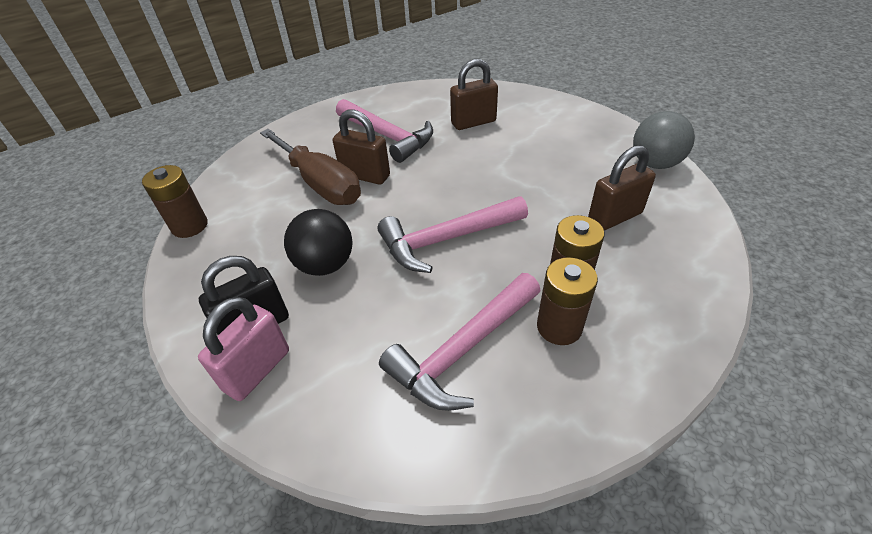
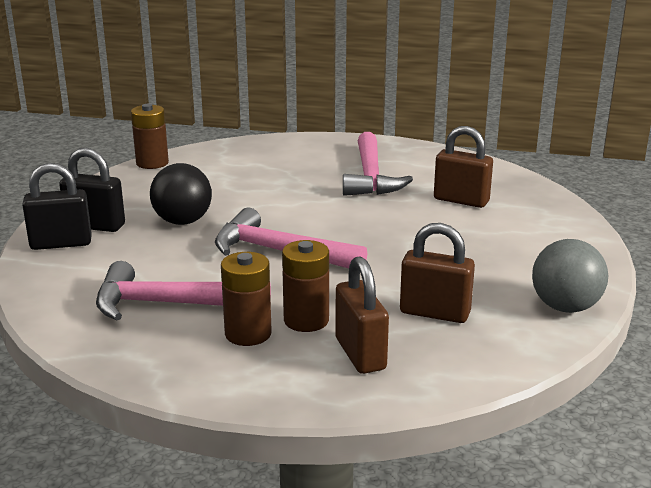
camera: 45 degrees right, 20 degrees down
pink padlock [198,297,289,401] -> black padlock [22,163,92,250]
brown screwdriver [260,129,361,205] -> none
brown padlock [333,109,390,185] -> brown padlock moved to [335,256,389,374]

